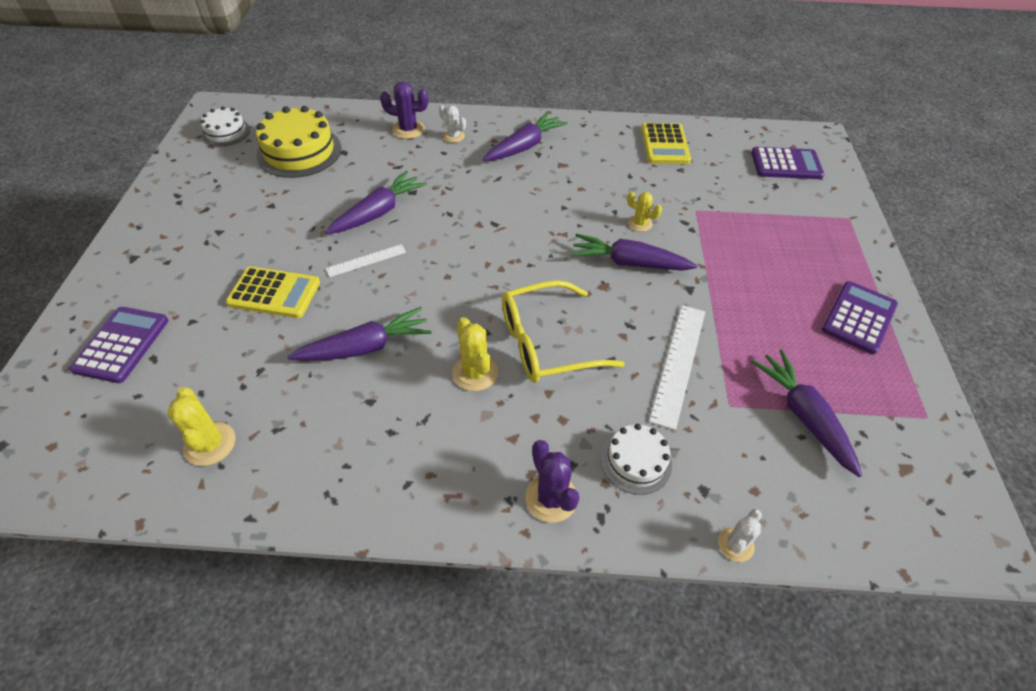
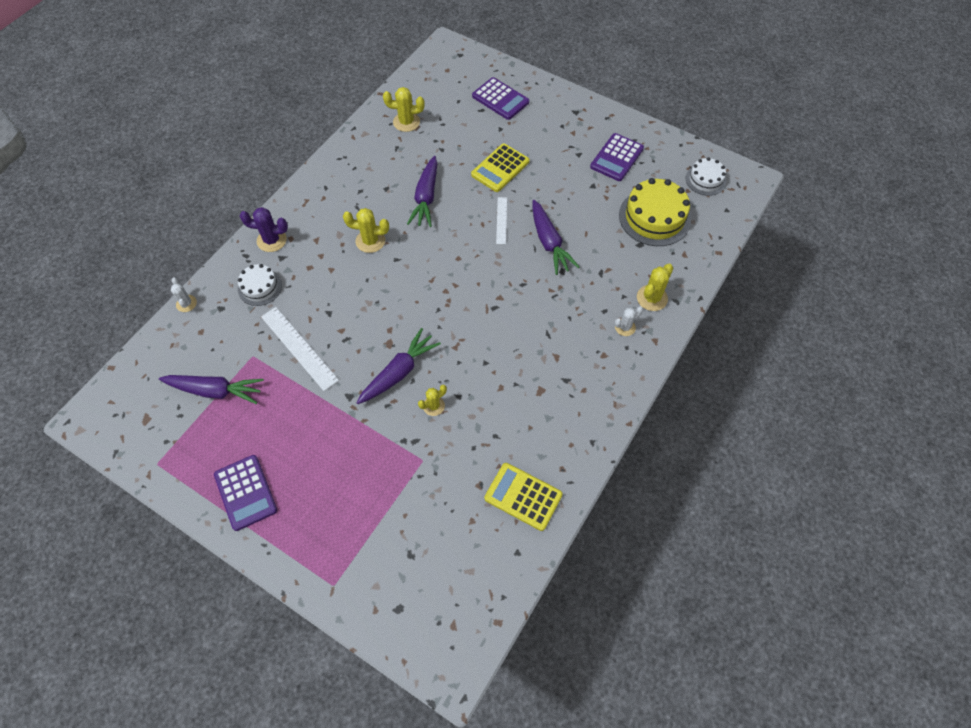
camera: 120 degrees right, 10 degrees up
purple cactus [380,82,429,139] -> yellow cactus [637,264,673,311]
purple carrot [483,112,568,161] -> none
yellow glasses [502,280,625,383] -> none
purple calculator [751,147,824,179] -> purple calculator moved to [590,133,644,181]

